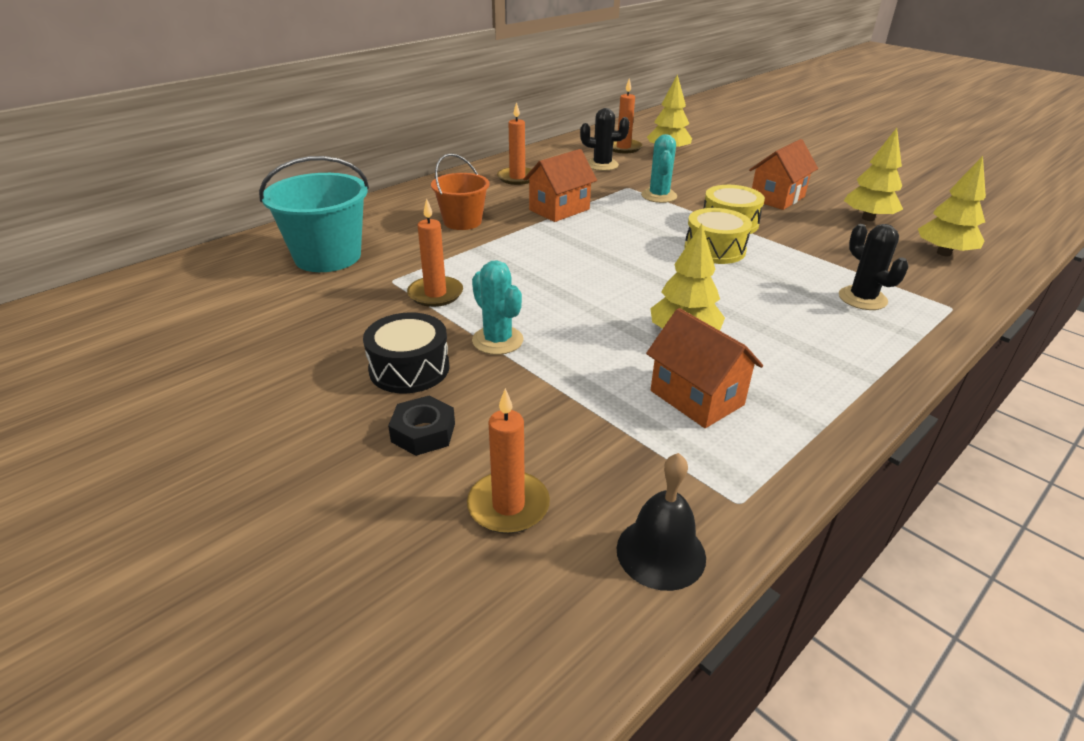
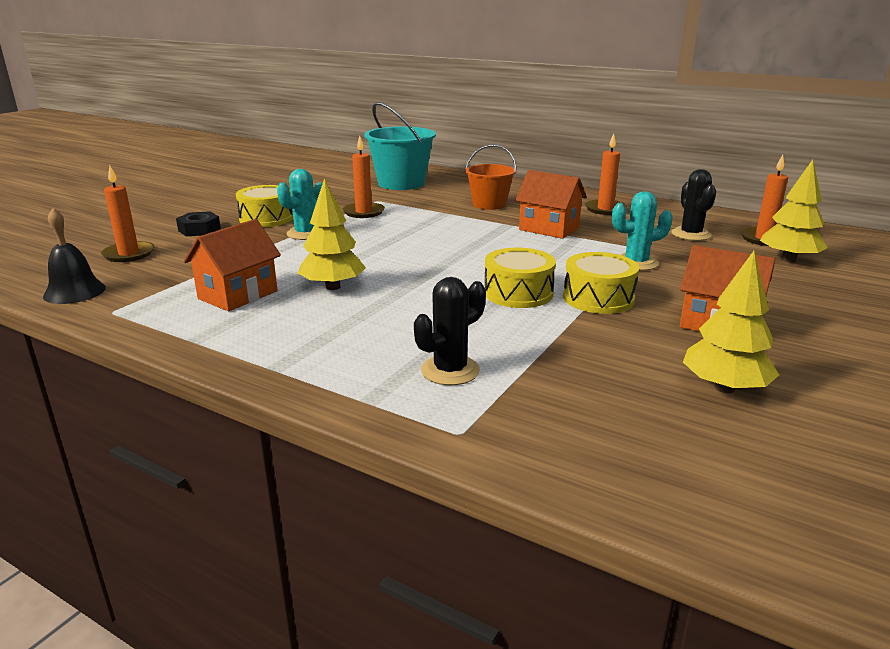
camera: 75 degrees right, 10 degrees down
black drum [363,312,450,394] -> yellow drum [236,185,293,227]
yellow tree [918,156,986,256] -> none

